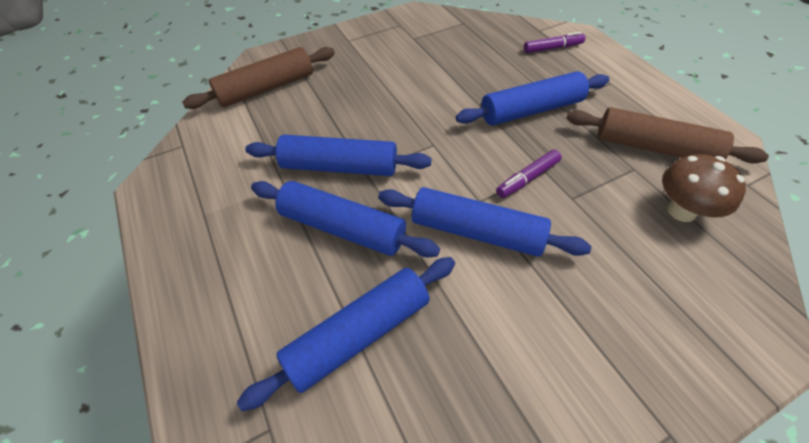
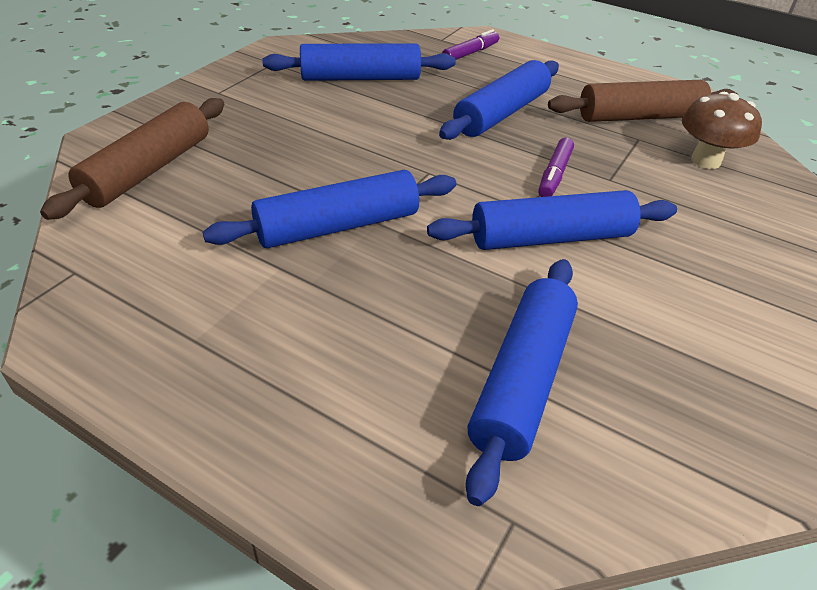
camera: 35 degrees left, 10 degrees down
blue rolling pin [251,181,440,258] -> blue rolling pin moved to [262,44,456,81]

